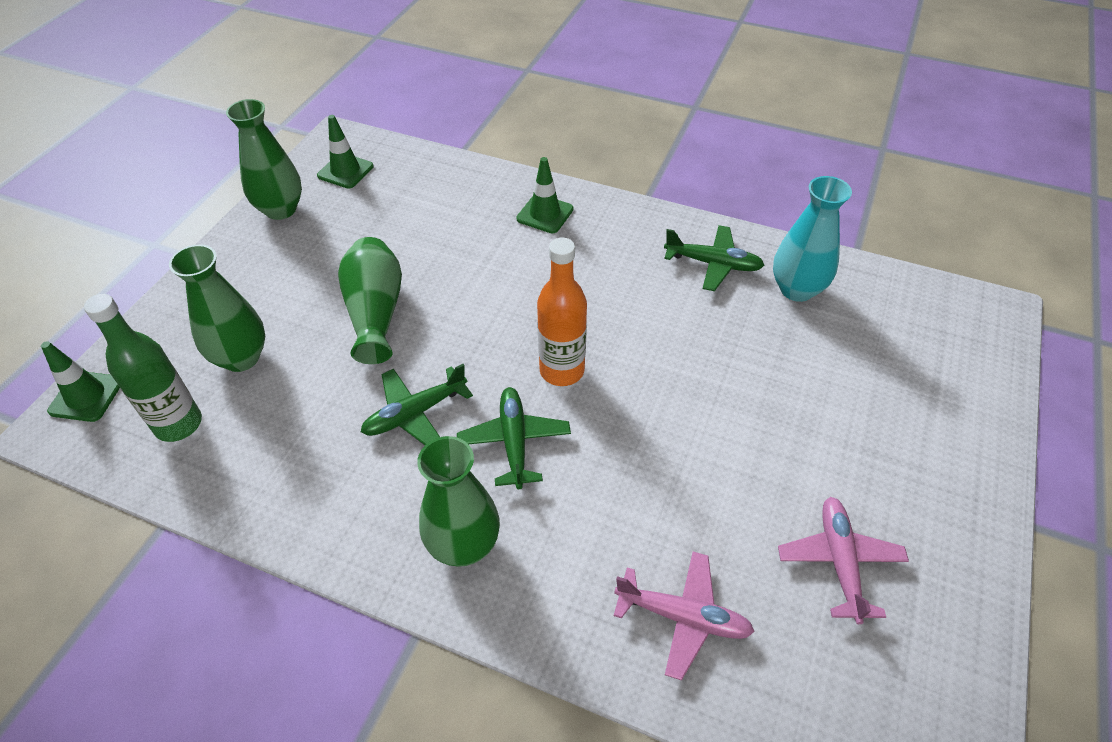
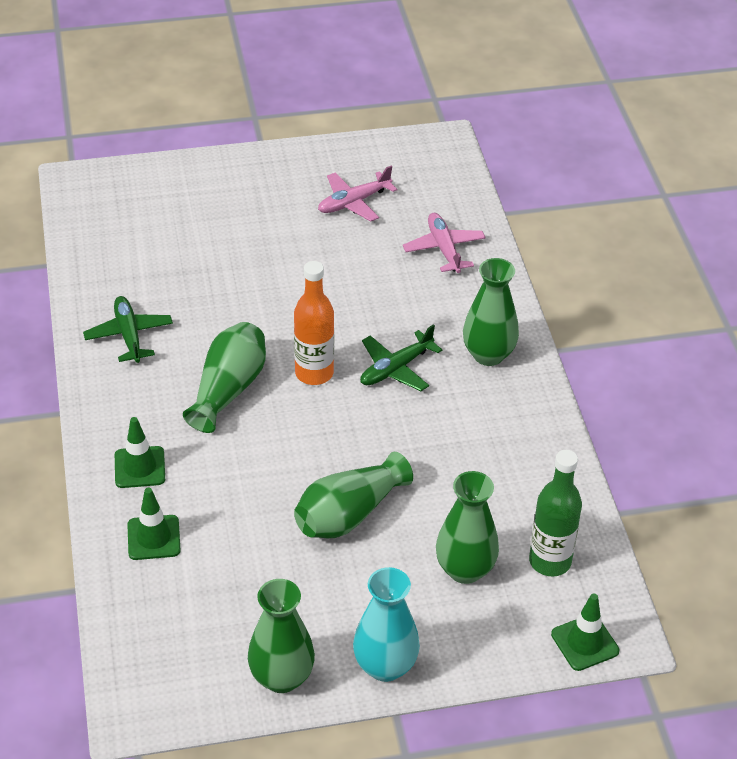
camera: 125 degrees left, 5 degrees down
green traffic cone [317,115,374,188] -> green traffic cone moved to [127,488,181,560]
green plane [361,364,473,445] -> none
turquoise vase [773,176,852,302] -> turquoise vase moved to [353,567,420,682]
none -> green vase [183,322,266,433]

